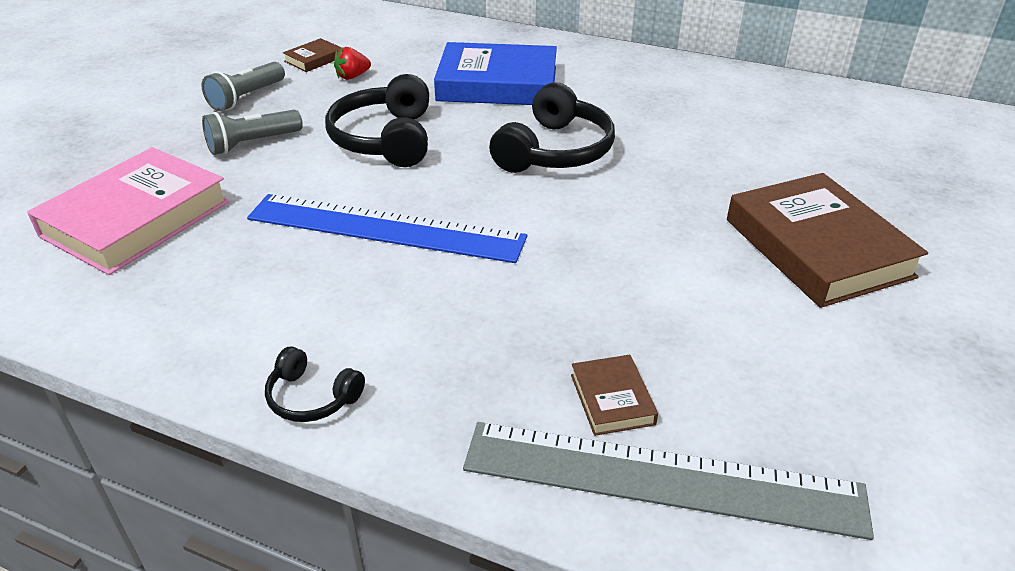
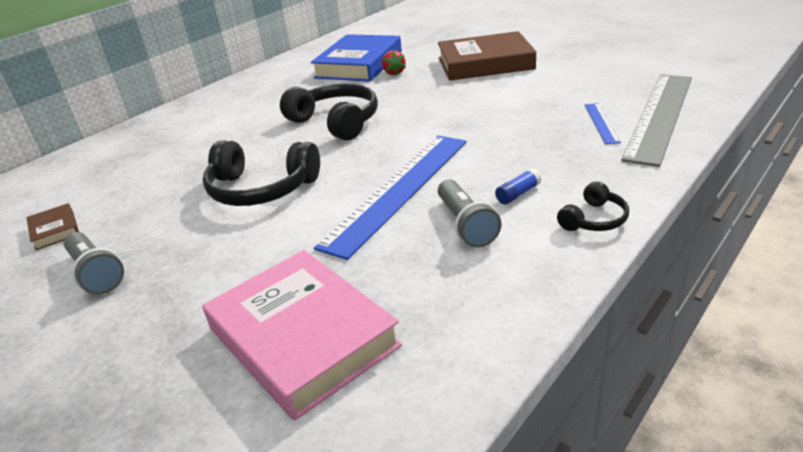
camera: 70 degrees left, 5 degrees down
grey flashlight [202,110,303,155] -> grey flashlight moved to [438,179,502,247]
red strawberry [334,47,371,80] -> red strawberry moved to [382,50,406,75]
blue book [434,42,557,105] -> blue book moved to [311,34,402,82]
brown book [571,355,658,436] -> blue ruler [585,103,621,144]
none -> blue glue stick [495,168,542,204]

